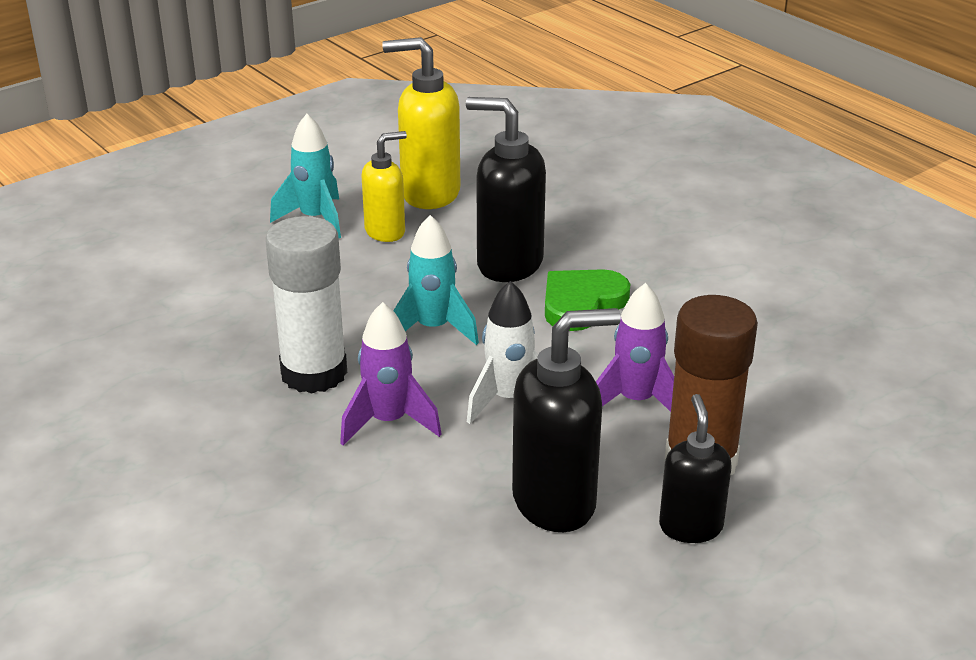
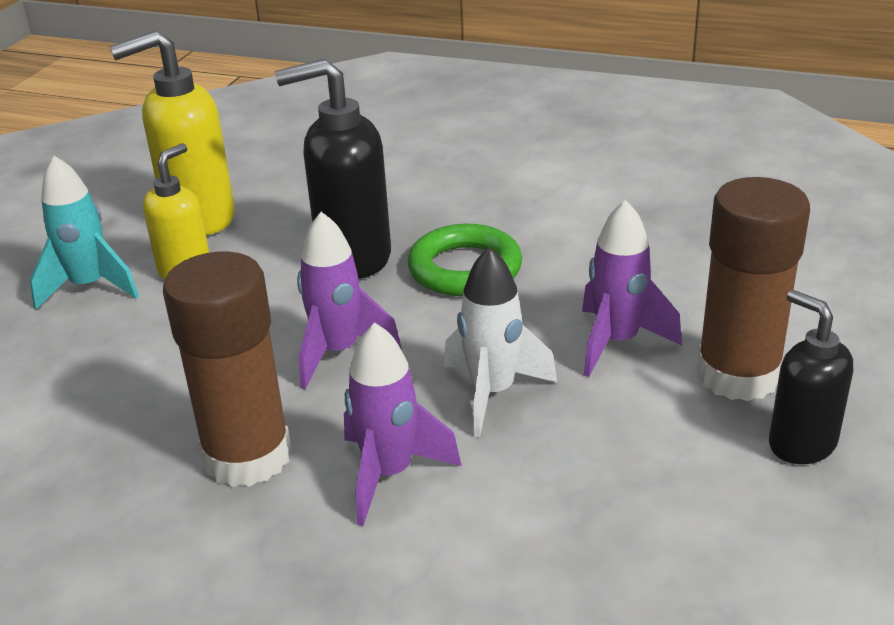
camera: 30 degrees left, 0 degrees up
white glue stick [265,216,347,394] -> brown glue stick [163,252,292,487]
turquoise rocket [393,215,479,345] -> purple rocket [297,212,402,389]
black soap dispenser [512,308,621,532] -> none
green heart [545,269,630,331] -> green ring [408,224,522,296]

